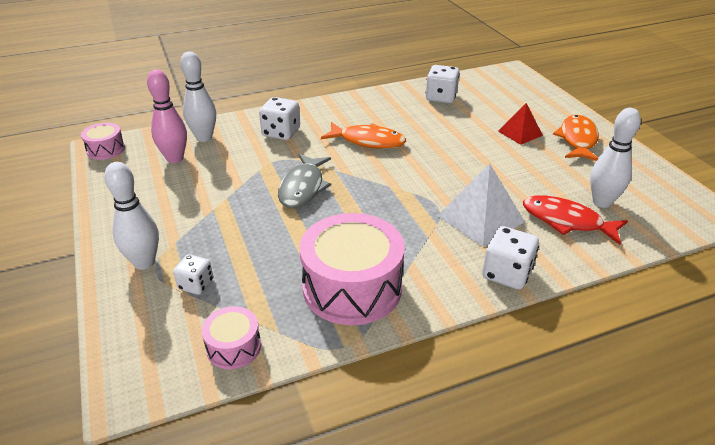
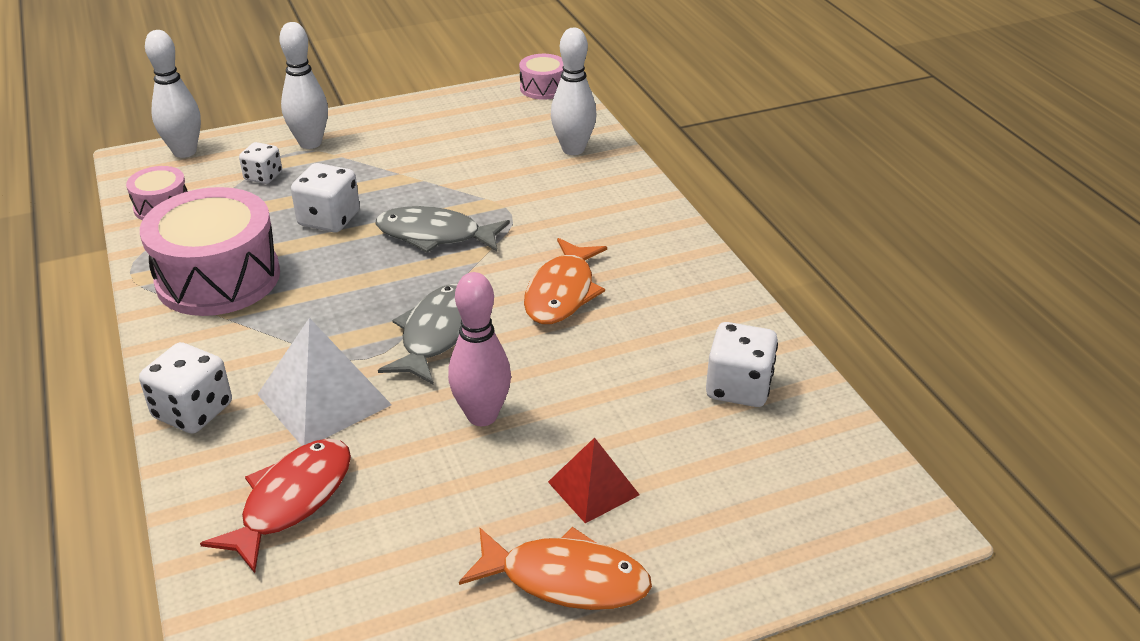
camera: 90 degrees right, 0 degrees up
pink bowling pin [147,69,187,163] -> pink bowling pin moved to [448,272,511,426]
white dice [259,97,300,140] -> white dice moved to [291,163,360,233]
white bowling pin [590,108,641,208] -> white bowling pin moved to [145,30,201,158]
none -> grey fish [378,284,461,384]

